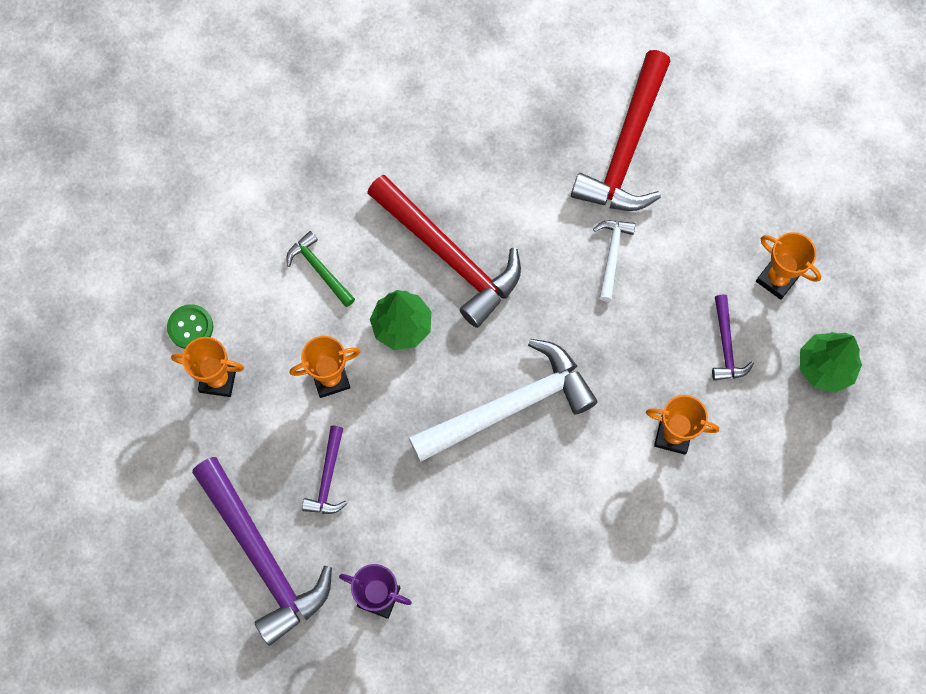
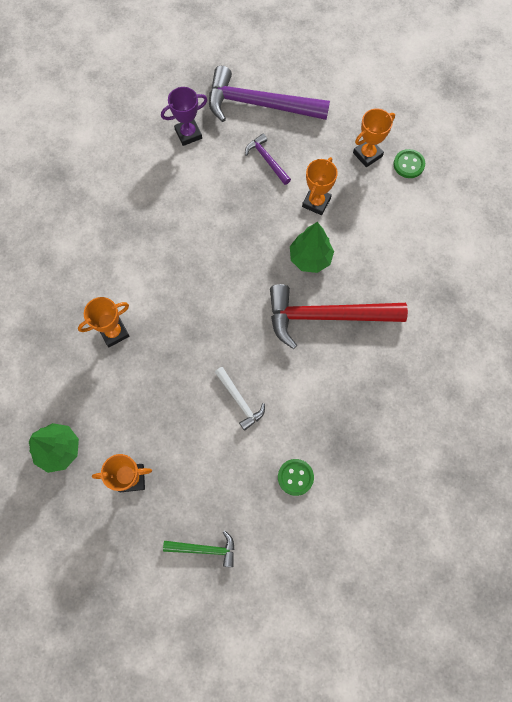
camera: 135 degrees right, 0 degrees up
green hammer [286,231,355,307] -> green hammer moved to [163,531,234,567]
white hammer [409,339,598,462] -> none
red hammer [571,50,670,211] -> green button [278,459,314,496]
purple hammer [712,294,754,381] -> none

